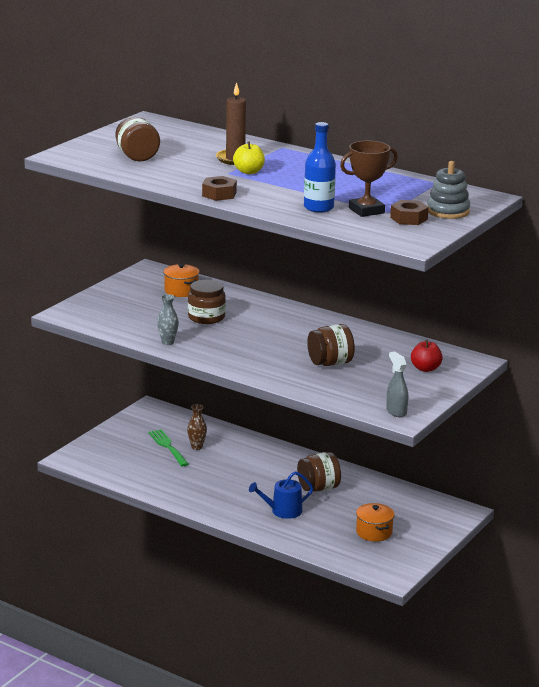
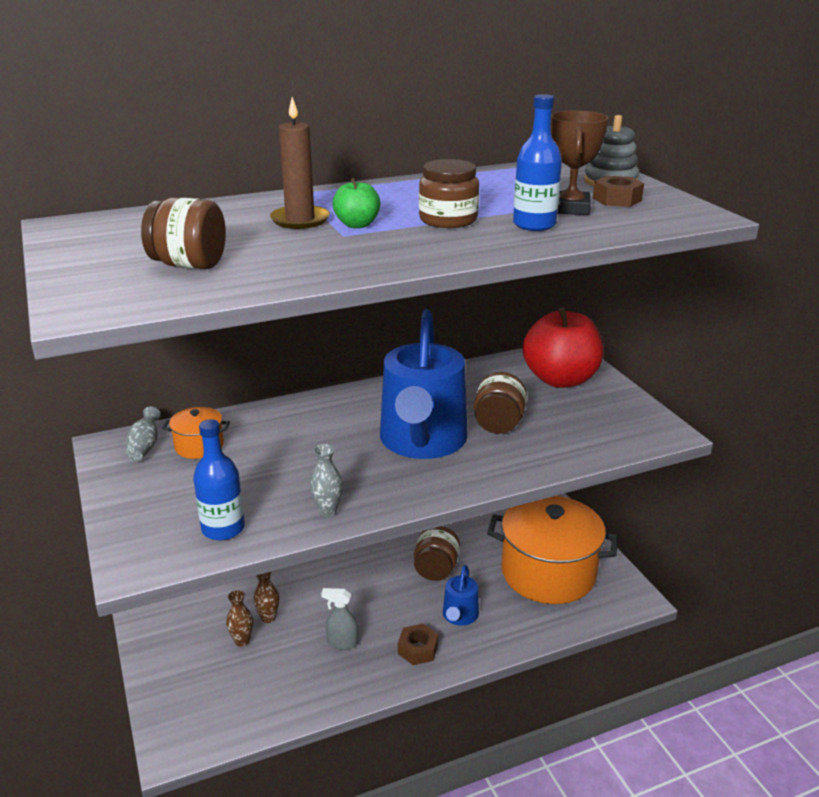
camera: 55 degrees left, 5 degrees up
green fork [148,429,188,466] -> brown vase [226,590,253,647]
brown jar [188,280,226,324] -> brown jar moved to [419,159,479,228]
brown nut [202,176,237,201] -> brown nut moved to [398,624,438,665]
yellow apple [233,141,265,174] -> green apple [332,178,380,228]
orange pot [356,503,395,542] -> orange pot [487,496,618,604], size x2.34
grey spray bottle [386,351,408,417] -> grey spray bottle moved to [321,588,358,650]
red apple [411,340,443,372] -> red apple [522,307,603,388], size x2.17
none -> grey vase [126,407,161,461]
none -> blue bottle [193,419,245,541]
none -> blue watering can [380,309,468,459]

